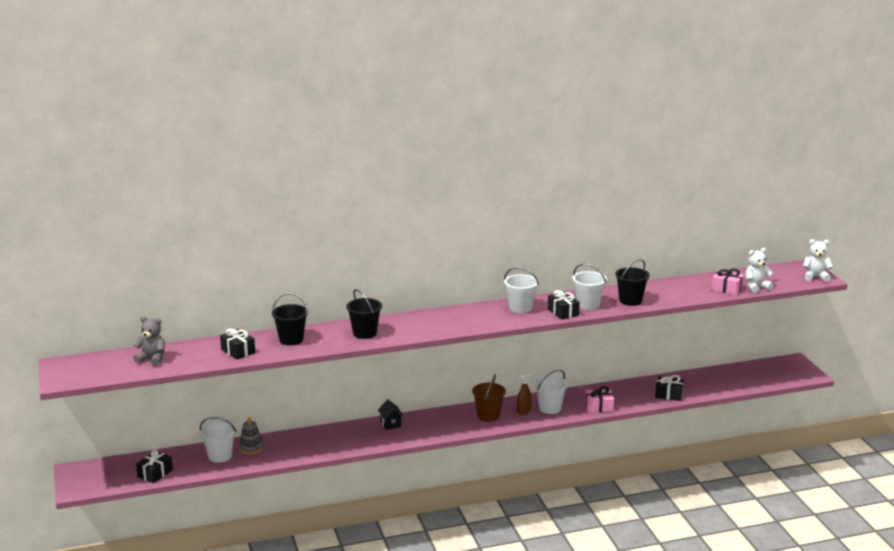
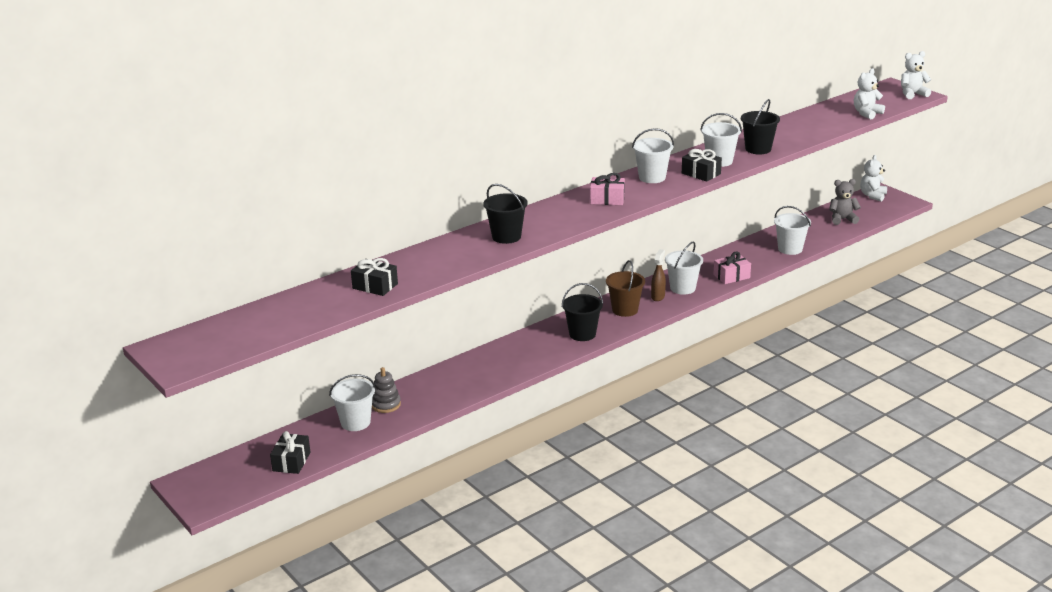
camera: 20 degrees left, 5 degrees up
grey teddy bear [133,316,165,366] -> grey teddy bear moved to [829,179,861,225]
black bucket [272,293,308,346] -> black bucket moved to [562,283,603,341]
black house [378,399,403,430] -> none
black gift [655,375,684,401] -> white bucket [774,206,811,255]
pink gift [712,269,744,295] -> pink gift moved to [590,173,625,205]
none -> white teddy bear [860,155,887,202]

